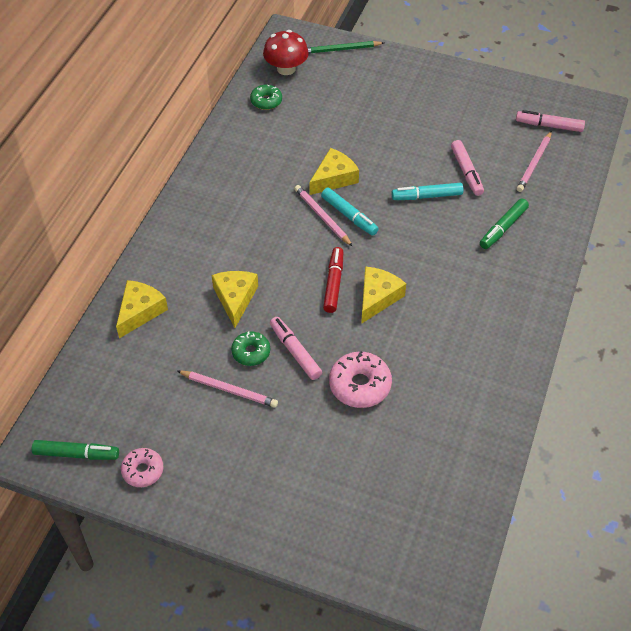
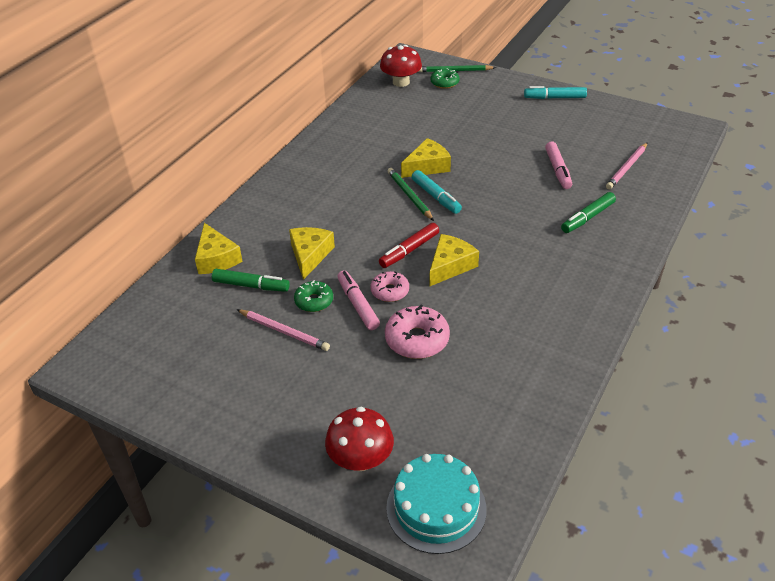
camera: 10 degrees right, 10 degrees down
green marker [32,440,119,460] -> green marker moved to [212,269,290,292]
yellow cheese [116,280,168,338] -> yellow cheese turned 120 degrees clockwise [195,223,243,274]
pink donut [121,448,164,487] -> pink donut moved to [370,271,409,302]
green donut [250,85,282,110] -> green donut moved to [431,68,459,89]
pink pencil [294,185,353,247] -> green pencil [388,168,434,221]
red marker [323,247,343,313] -> red marker turned 150 degrees counterclockwise [379,223,439,268]
turquoise marker [391,183,464,200] -> turquoise marker moved to [524,86,587,99]
pink marker [516,110,585,132] -> none
none -> red mushroom [325,407,394,471]
none -> turquoise cake [386,454,487,554]

